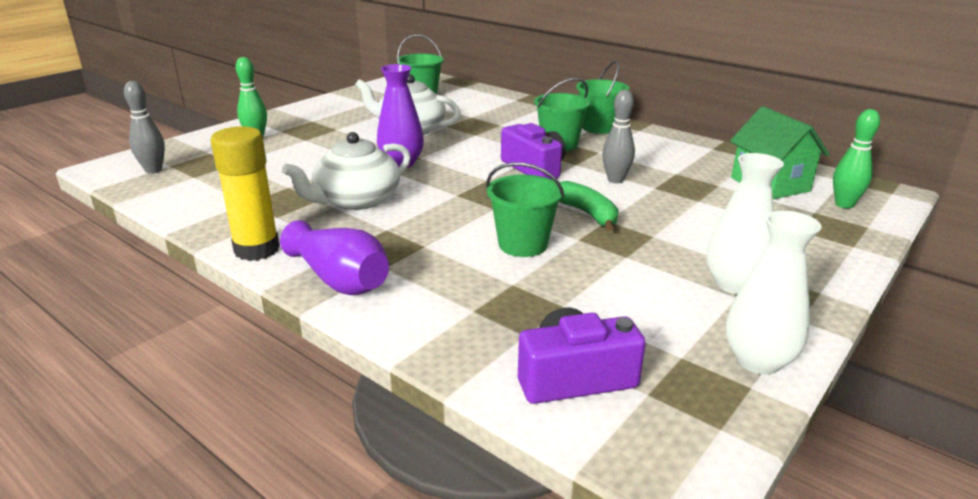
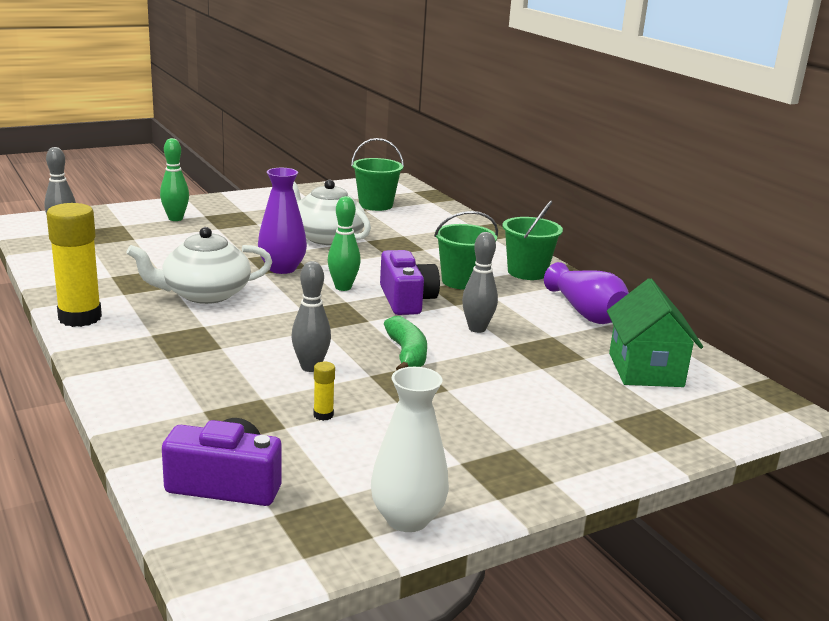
camera: 20 degrees right, 5 degrees down
purple vase [280,220,389,295] -> purple vase moved to [544,262,629,324]
green bucket [486,162,564,257] -> grey bowling pin [291,261,331,372]
white vase [707,153,784,294] -> none
green bowling pin [833,109,880,209] -> green bowling pin moved to [328,196,361,291]
none -> yellow glue stick [313,362,335,421]

